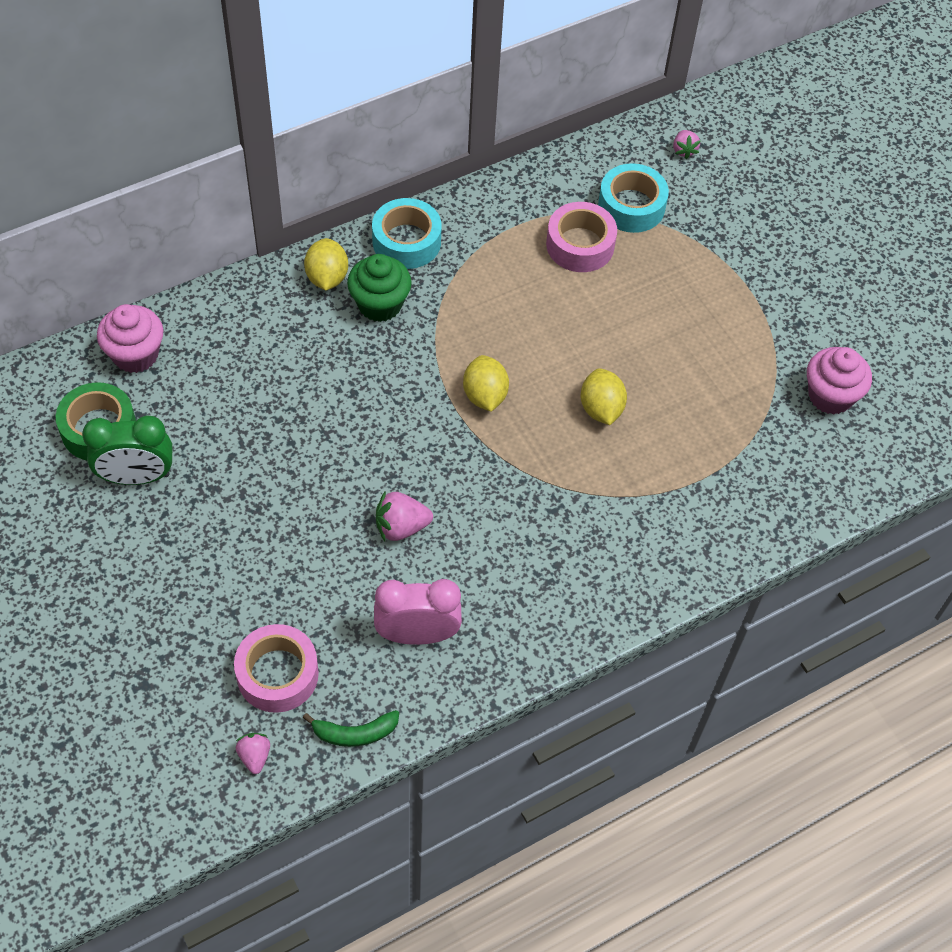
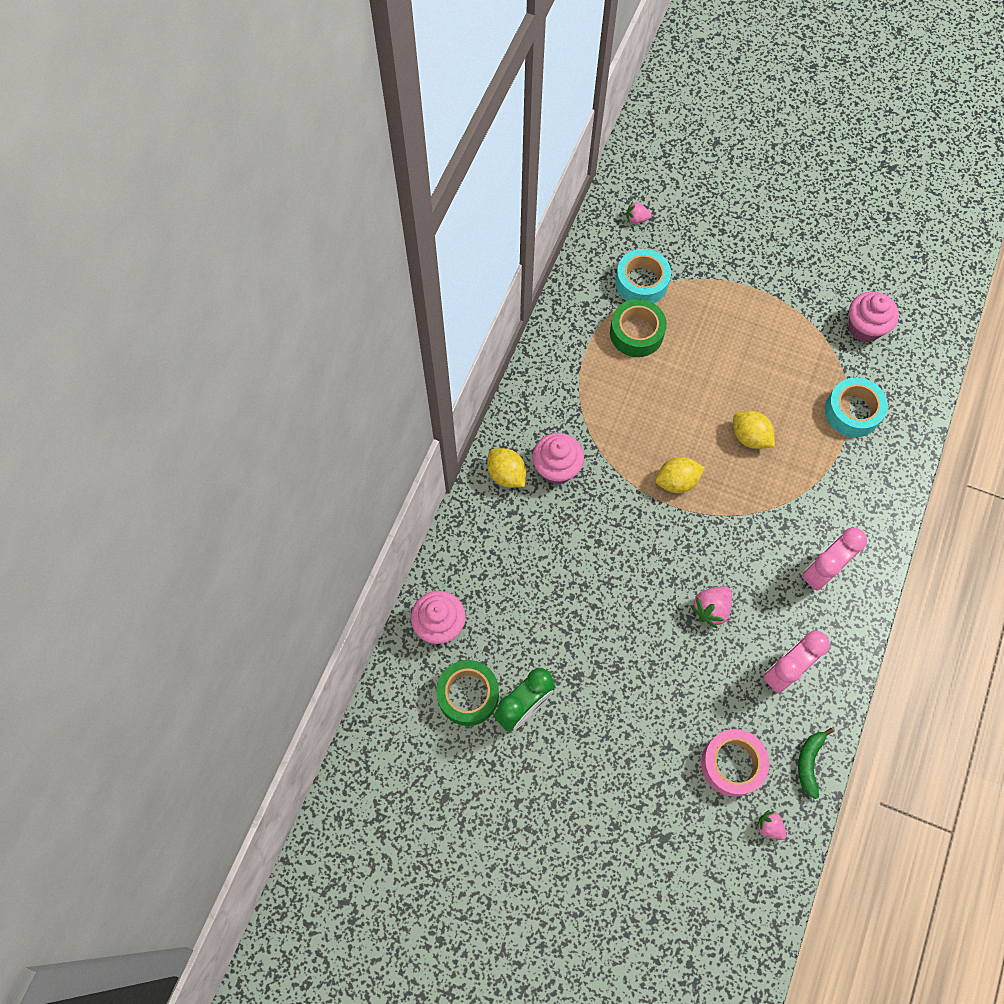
camera: 35 degrees left, 10 degrees up
green banana [303,710,399,747] -> green banana turned 150 degrees clockwise [798,728,834,799]
green cupcake [347,254,412,322] -> pink cupcake [532,433,584,484]
turquoise tape [372,198,441,269] -> turquoise tape moved to [825,377,888,437]
yellow lemon [463,355,509,412] -> yellow lemon turned 60 degrees counterclockwise [655,457,705,493]
pink tape [546,202,617,272] -> green tape [610,299,667,357]
pink strawberry [673,130,700,159] -> pink strawberry turned 135 degrees clockwise [627,202,651,224]
none -> pink clock [802,528,867,591]

